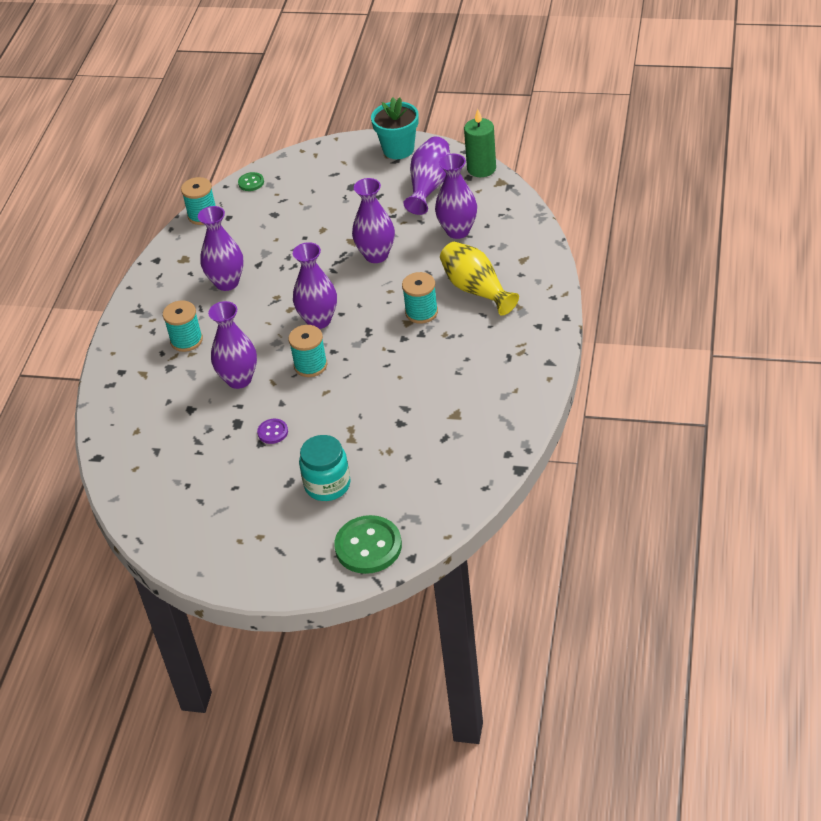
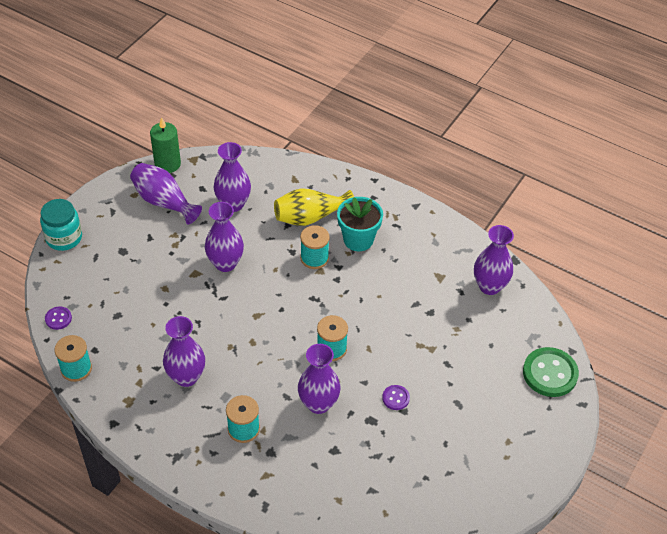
camera: 75 degrees left, 5 degrees up
green button [238,172,264,191] -> purple button [45,306,72,330]
purple vase [293,242,337,329] -> purple vase moved to [474,225,514,295]
turquoise jar [299,435,350,501] -> turquoise jar moved to [40,199,82,251]
turquoise flower pot [371,97,419,159] -> turquoise flower pot moved to [337,197,383,251]

